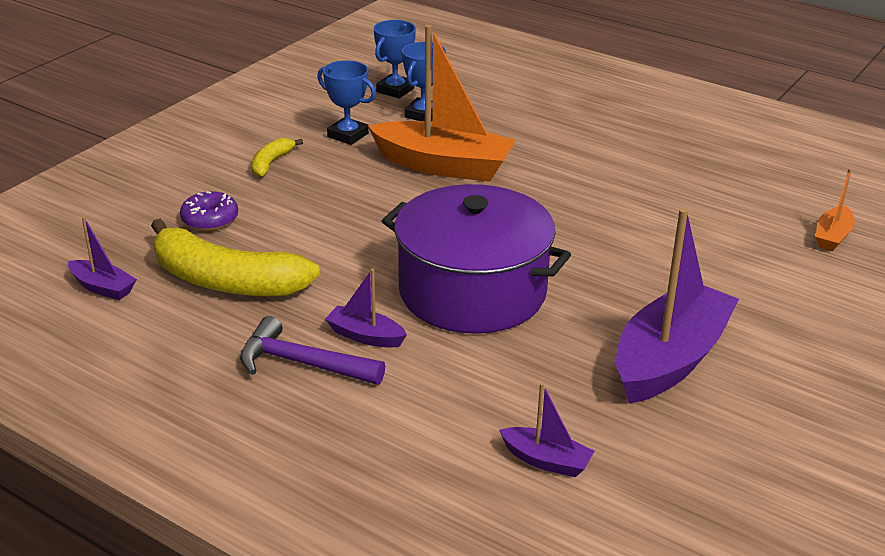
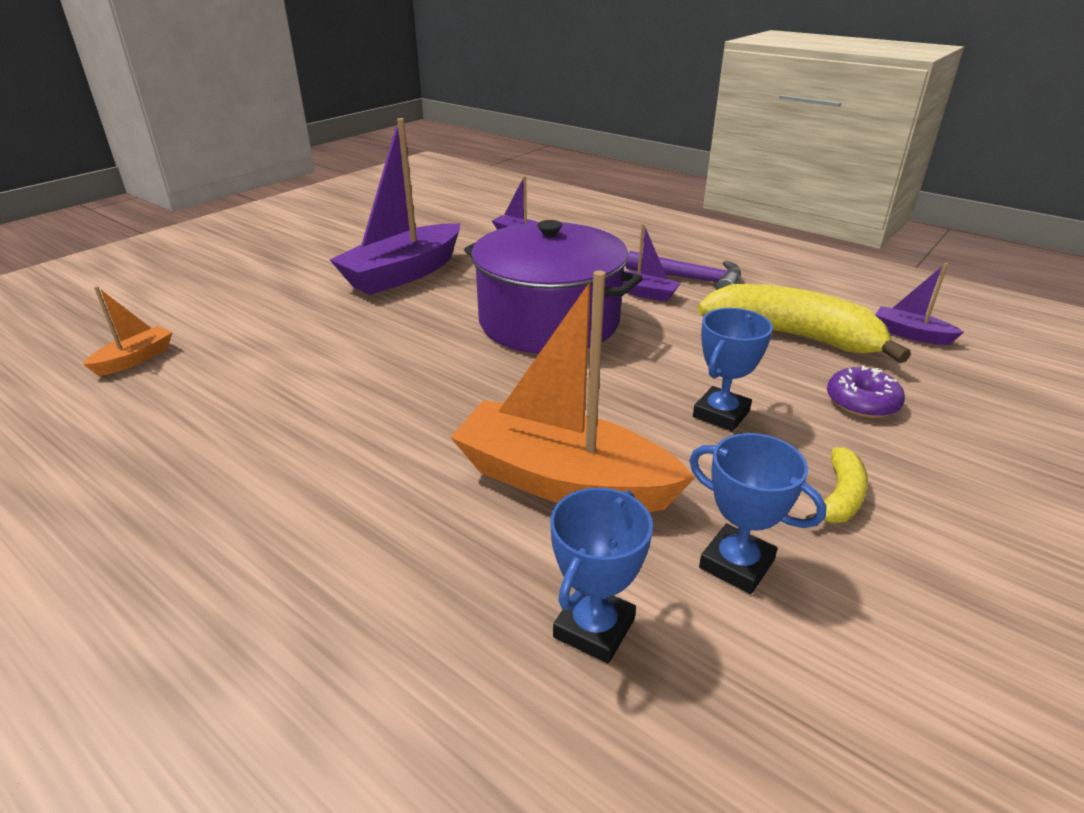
camera: 175 degrees left, 0 degrees up
blue trophy [374,20,416,99] -> blue trophy moved to [693,308,773,431]

